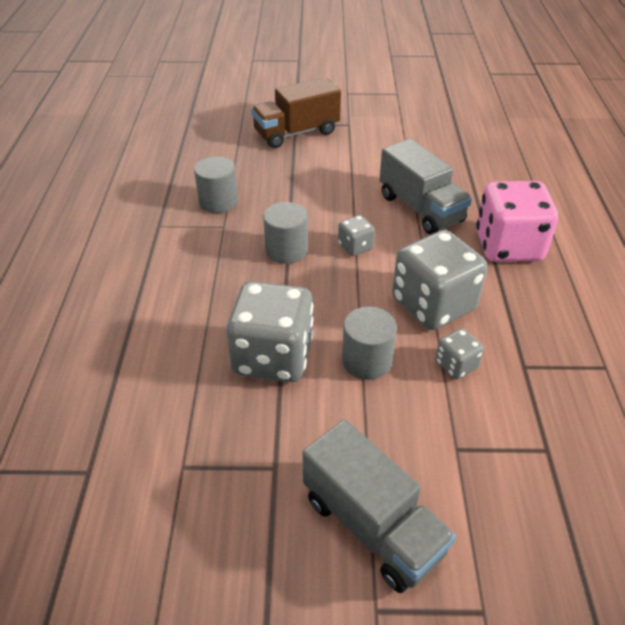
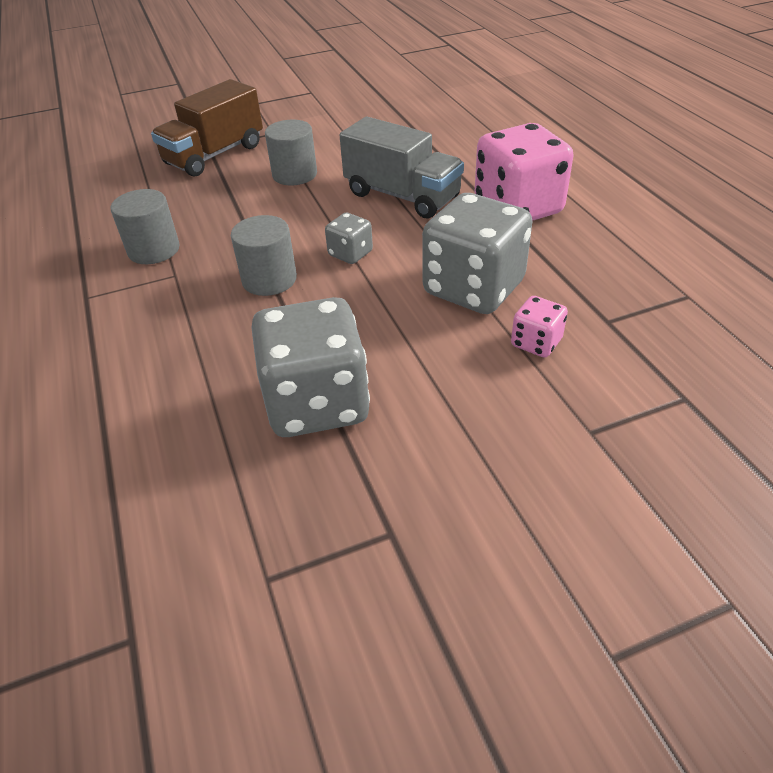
camera: 20 degrees left, 0 degrees up
grey truck [302,419,456,593] -> none
grey cylinder [342,307,397,380] -> grey cylinder moved to [265,120,317,185]
grey dice [435,328,484,379] -> pink dice [511,296,568,357]

